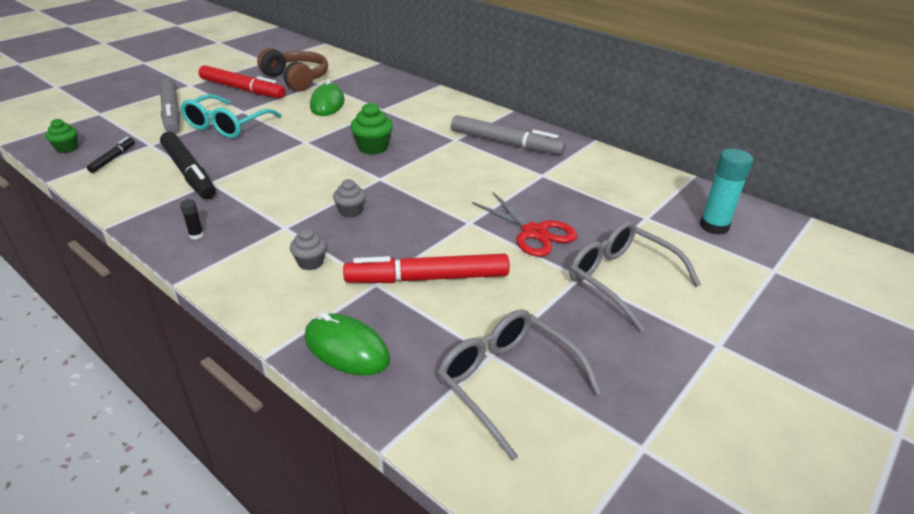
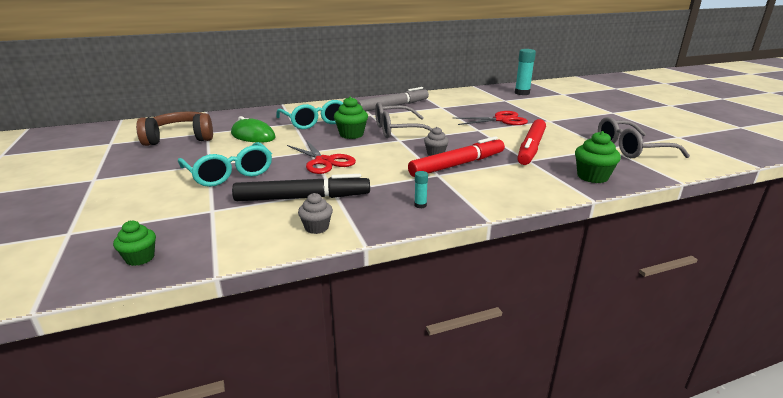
camera: 60 degrees left, 10 degrees down
black marker [87,137,135,173] -> none
grey marker [159,78,180,133] -> none
black glue stick [180,199,204,240] -> turquoise glue stick [414,171,428,208]
red marker [199,65,286,98] -> red marker moved to [408,136,505,177]
grey cupcake [290,228,327,270] -> grey cupcake moved to [298,193,333,234]
green mouse [304,312,390,375] -> green cupcake [575,131,621,183]
grey glasses [570,221,701,332] -> grey glasses moved to [375,102,432,138]
none -> turquoise glasses [277,100,343,129]
none -> red scissors [287,140,356,174]

